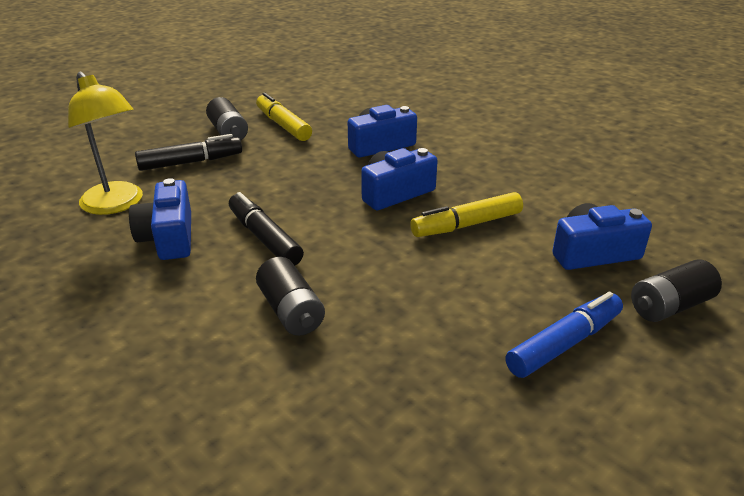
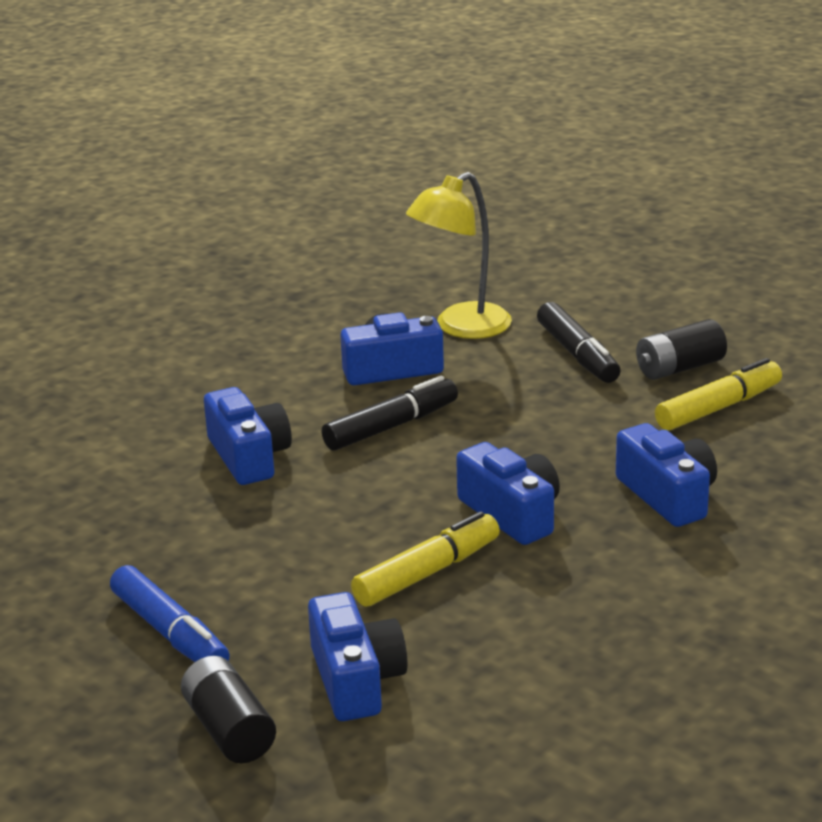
camera: 90 degrees right, 5 degrees down
black battery [256,257,325,336] -> blue camera [204,387,292,485]
yellow marker [410,192,523,237] -> yellow marker turned 75 degrees clockwise [351,511,500,607]

